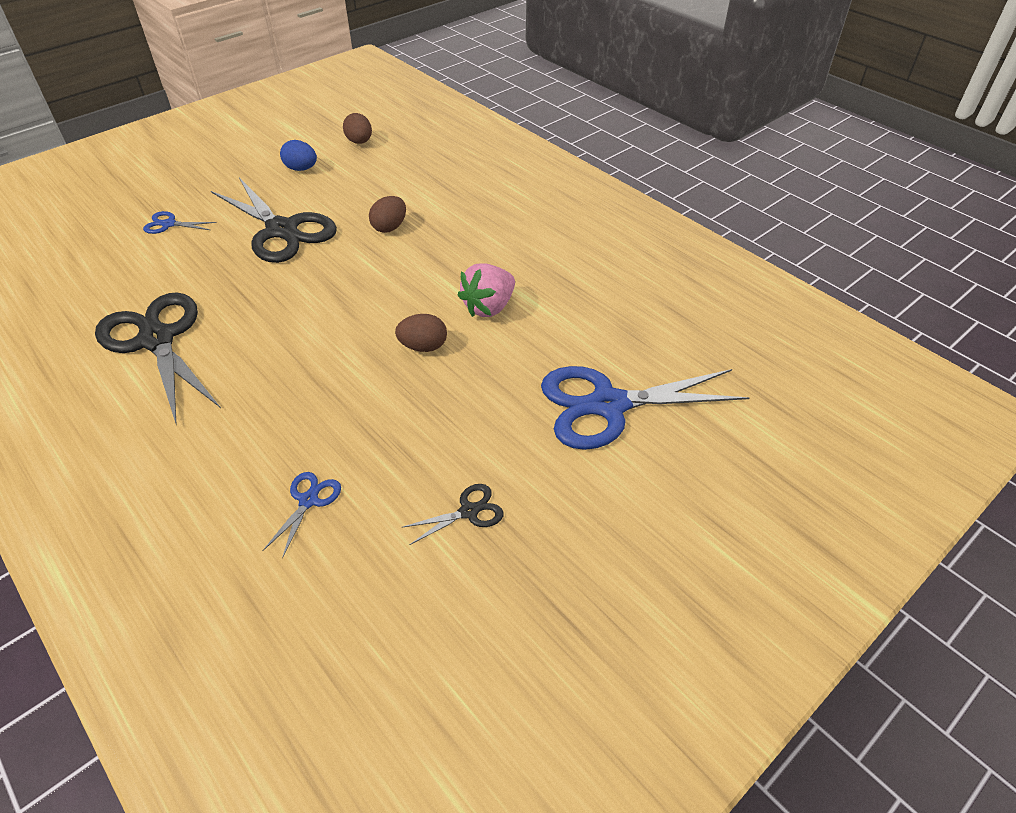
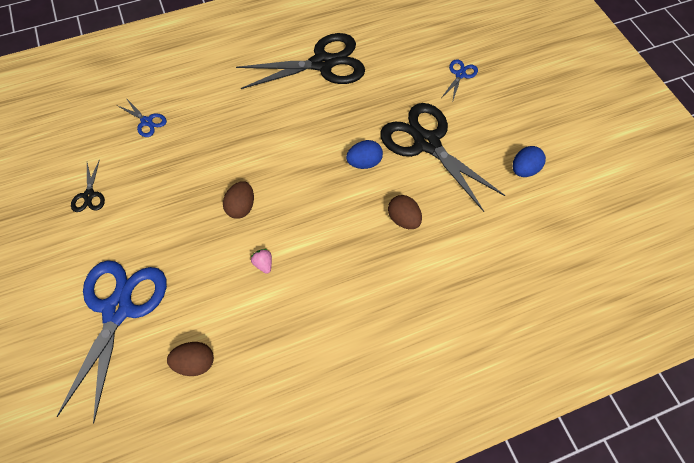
camera: 110 degrees right, 15 degrees up
black scissors [211,178,337,263] -> black scissors turned 75 degrees clockwise [380,103,505,212]
brown egg [343,113,372,144] -> brown egg moved to [167,342,214,376]
pink strawberry [458,263,515,317] -> pink strawberry [251,249,272,274], size x0.47
none -> blue egg [346,140,383,169]

